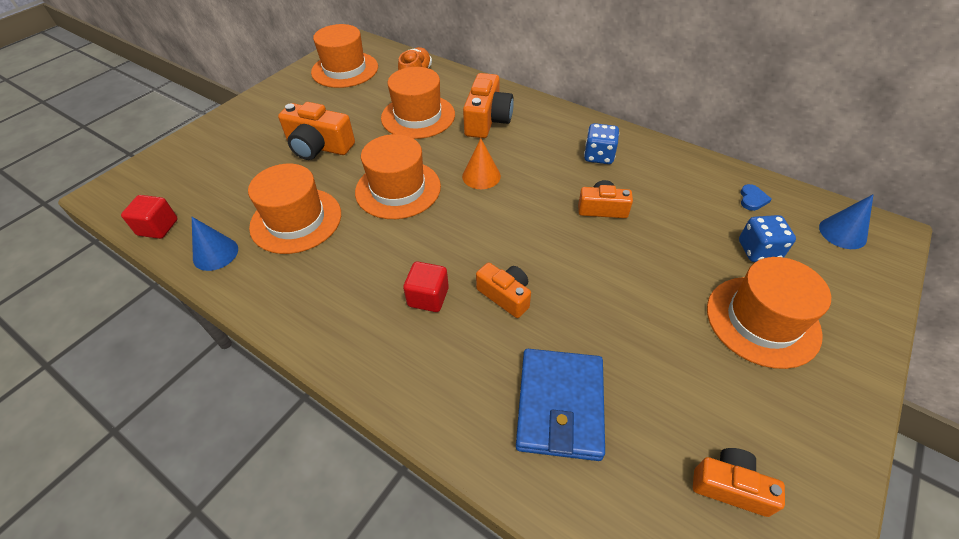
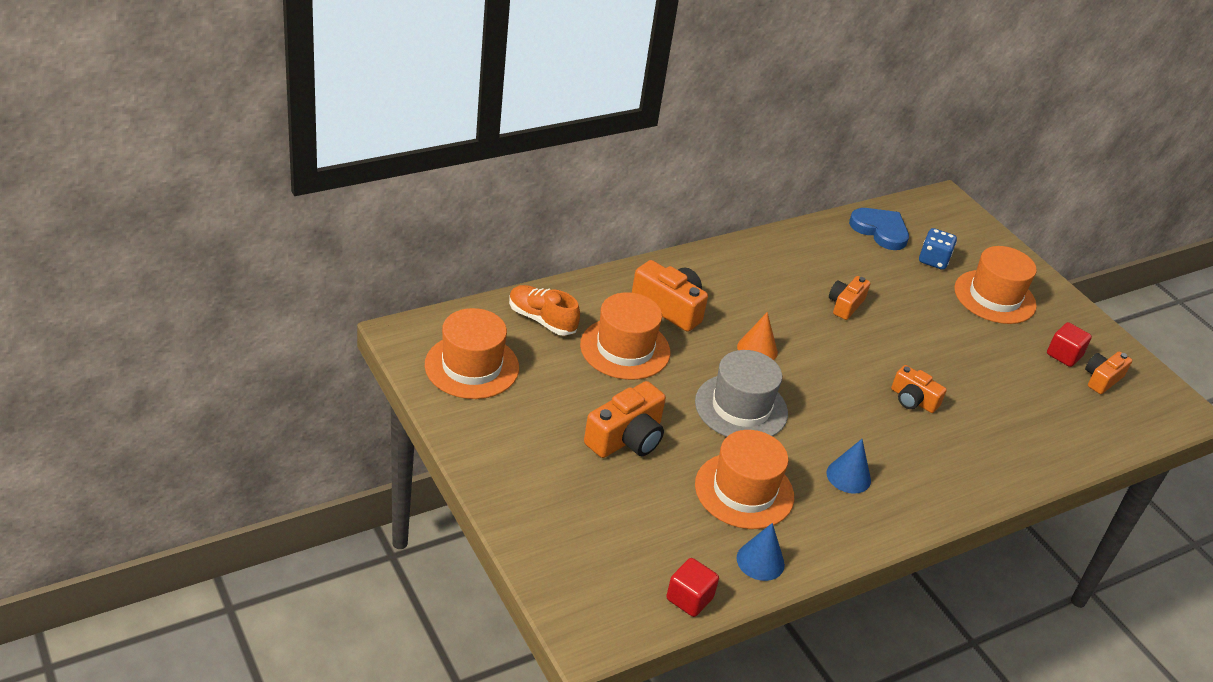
camera: 70 degrees left, 10 degrees down
orange hat [355,134,441,219] -> grey hat [695,350,788,437]
red cube [403,261,449,312] -> red cube moved to [1047,322,1092,367]
orange camera [476,263,531,318] -> orange camera turned 120 degrees counterclockwise [891,365,947,413]
blue wallet [516,349,605,461] -> none
blue dice [584,123,619,164] -> none
blue heart [740,184,772,211] -> blue heart [849,208,909,250], size x2.13
blue cone [819,194,874,249] -> blue cone moved to [826,439,871,494]

